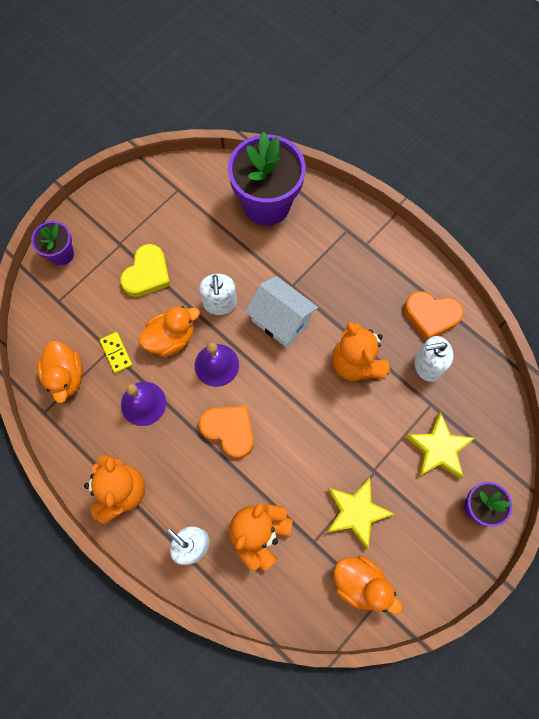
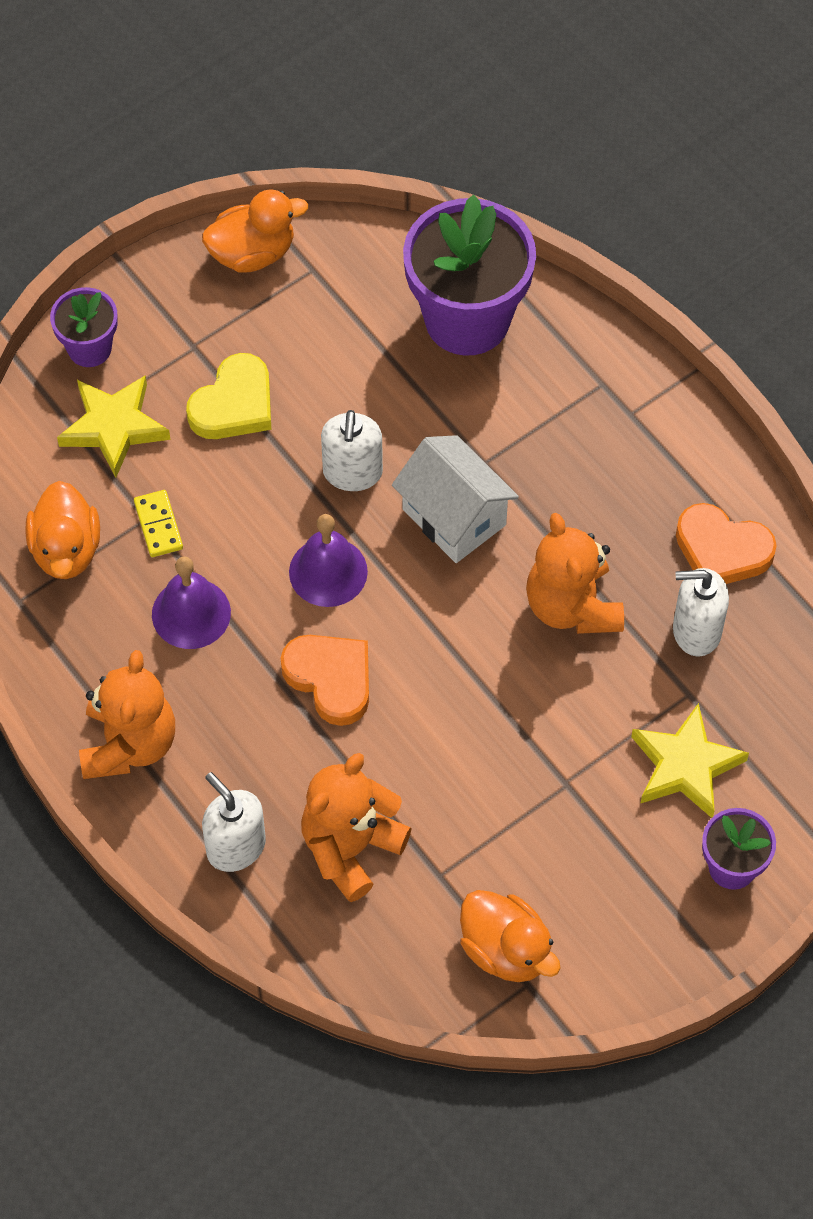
camera: 10 degrees right, 10 degrees down
orange duck [139,306,200,357] -> orange duck moved to [202,189,308,273]
yellow star [327,478,394,549] -> yellow star moved to [57,375,170,478]

